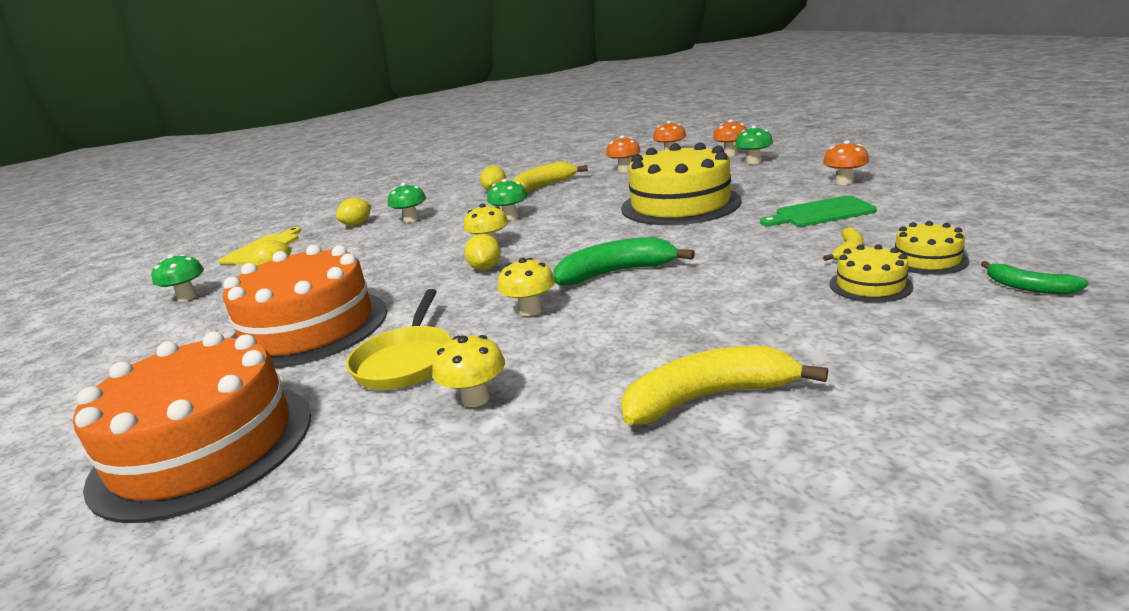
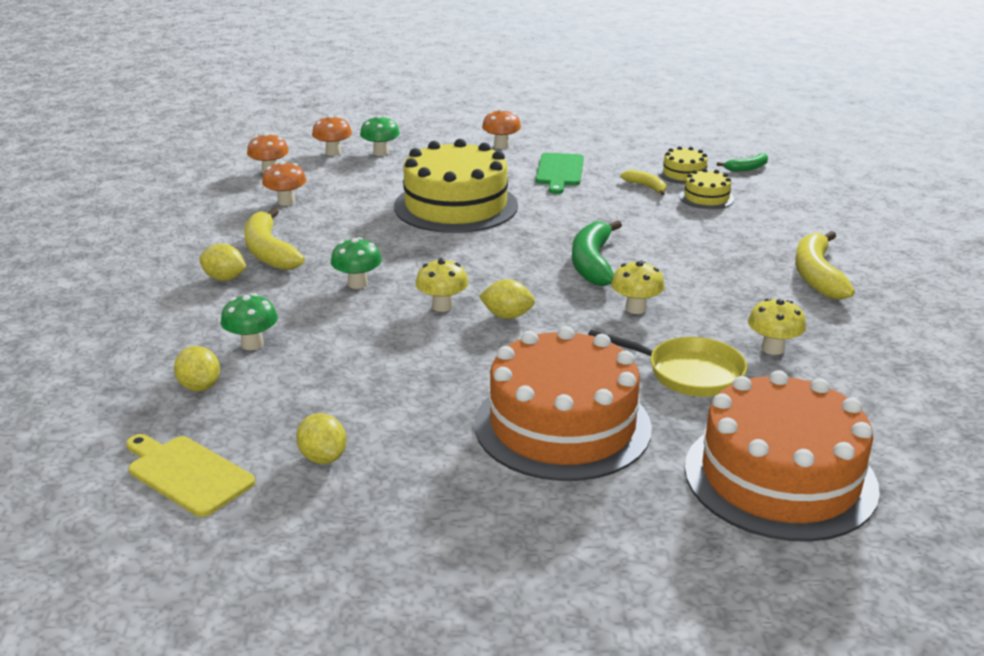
camera: 75 degrees left, 5 degrees up
green mushroom [152,254,204,302] -> none

